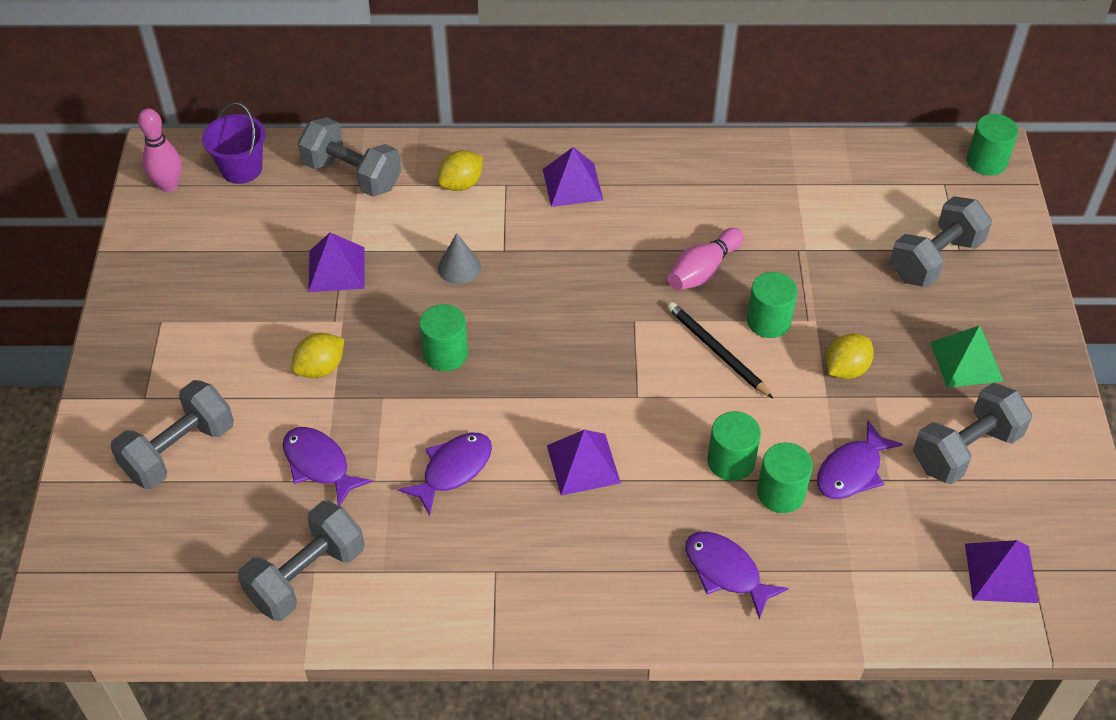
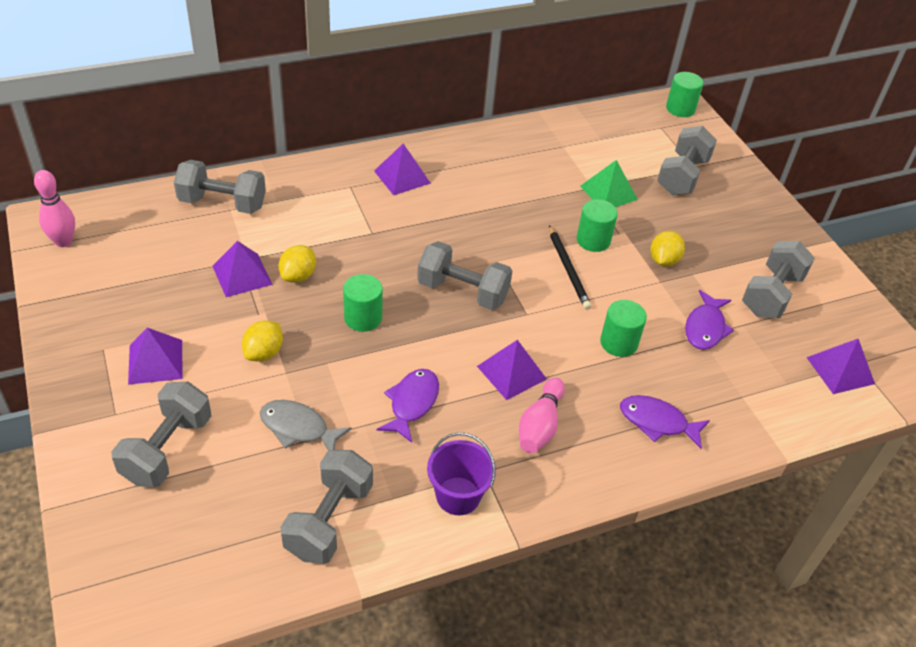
camera: 25 degrees left, 5 degrees down
purple bucket [202,102,266,184] -> purple bucket moved to [427,432,496,515]
purple fish [283,427,373,506] -> grey fish [260,400,352,451]
yellow lemon [438,150,483,191] -> yellow lemon moved to [279,245,316,283]
grey cone [438,233,481,284] -> none
black pencil [667,302,773,398] -> black pencil turned 135 degrees counterclockwise [549,225,591,310]
pink bowling pin [668,228,744,290] -> pink bowling pin moved to [519,378,565,453]
green cylinder [757,443,813,513] -> none
green pyramid [930,325,1003,388] -> green pyramid moved to [580,160,638,207]
none -> purple pyramid [128,328,182,385]
none -> grey dumbbell [417,241,512,310]

